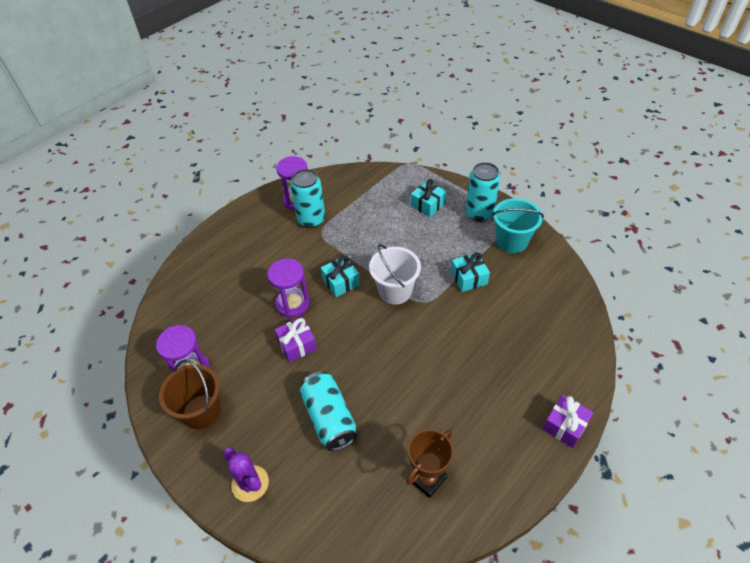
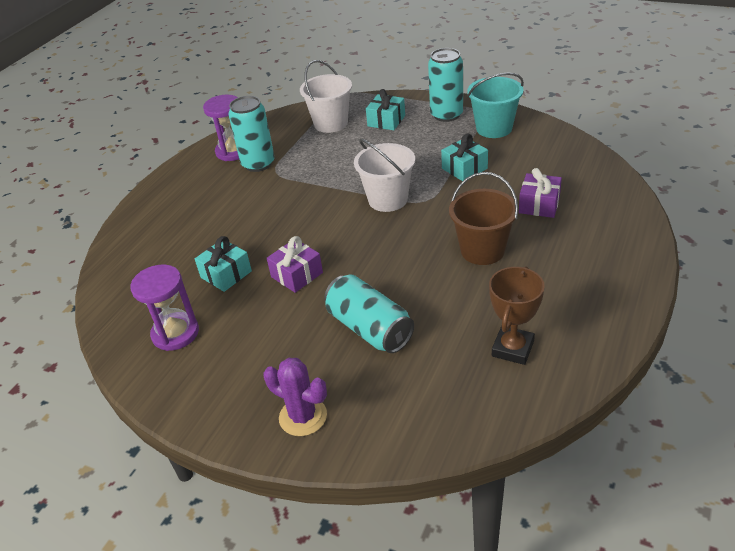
camera: 15 degrees left, 10 degrees down
brown bucket [159,360,221,429] -> brown bucket moved to [449,172,518,265]
purple hourglass [267,258,310,318] -> none
turquoise gift [321,256,360,297] -> turquoise gift moved to [195,236,252,292]
purple gift [543,394,593,448] -> purple gift moved to [519,168,562,218]
none -> white bucket [300,60,352,133]

